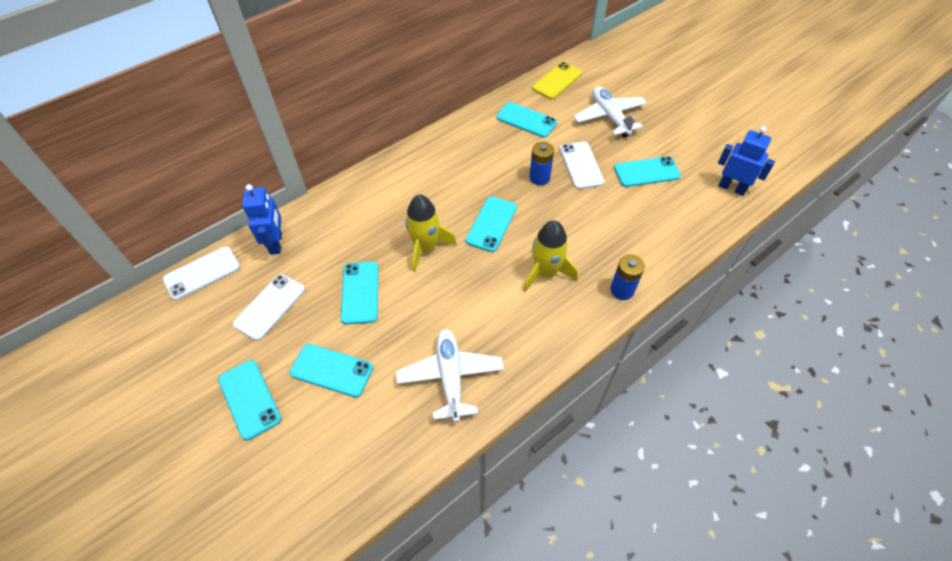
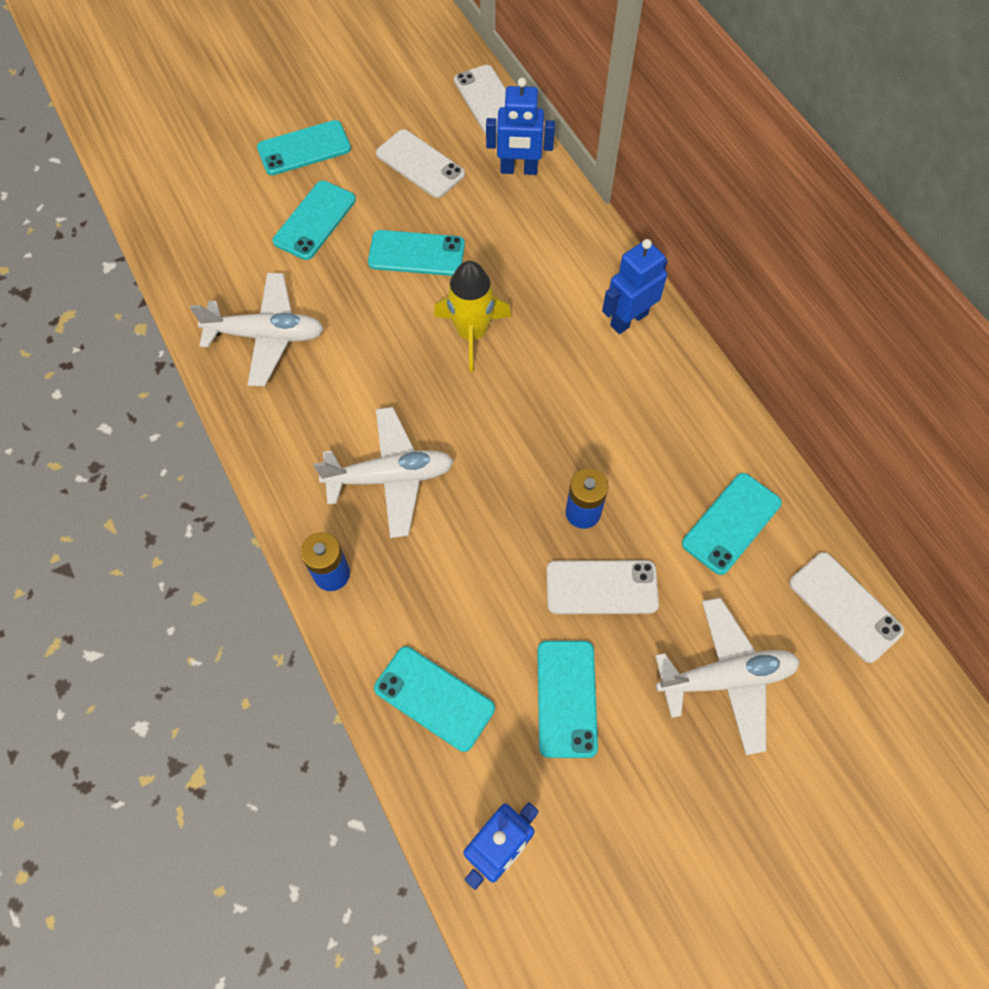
camera: 100 degrees right, 10 degrees up
turquoise phone [466,196,517,252] -> turquoise phone moved to [374,646,495,752]
yellow rocket [523,220,578,292] -> white plane [314,407,454,538]
yellow phone [532,62,582,99] -> white phone [789,552,904,663]
none -> blue robot [602,239,668,334]

